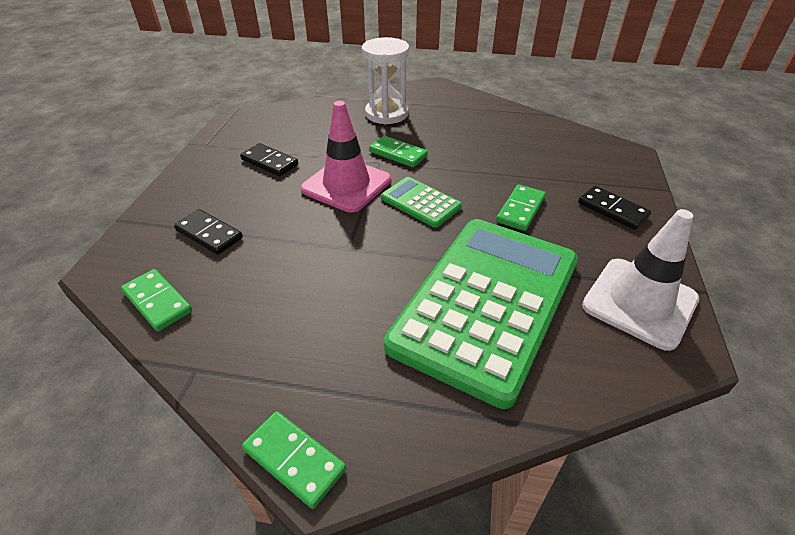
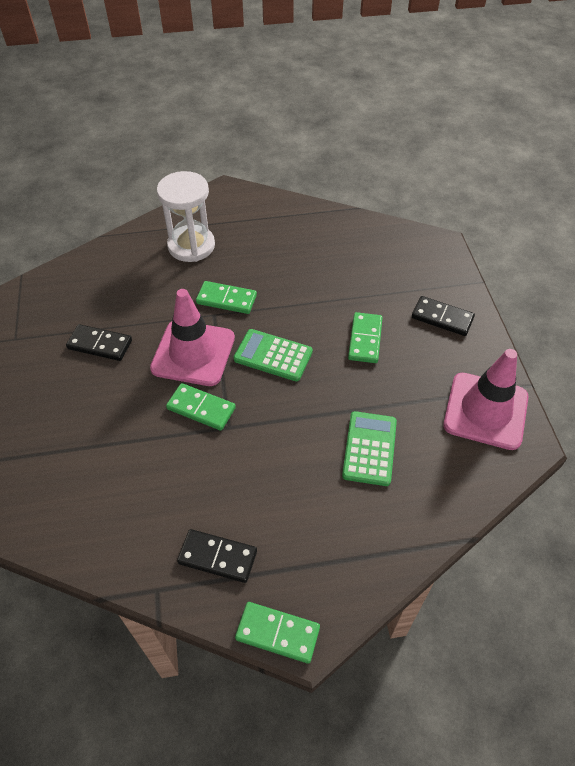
camera: 20 degrees left, 10 degrees up
green domino [121,269,192,332] -> green domino moved to [166,383,236,431]
black domino [174,209,243,255] -> black domino moved to [177,529,257,583]
green calculator [384,219,578,409] -> green calculator [342,411,397,486], size x0.43
white traffic cone [582,209,699,351] -> pink traffic cone [443,349,528,450]

